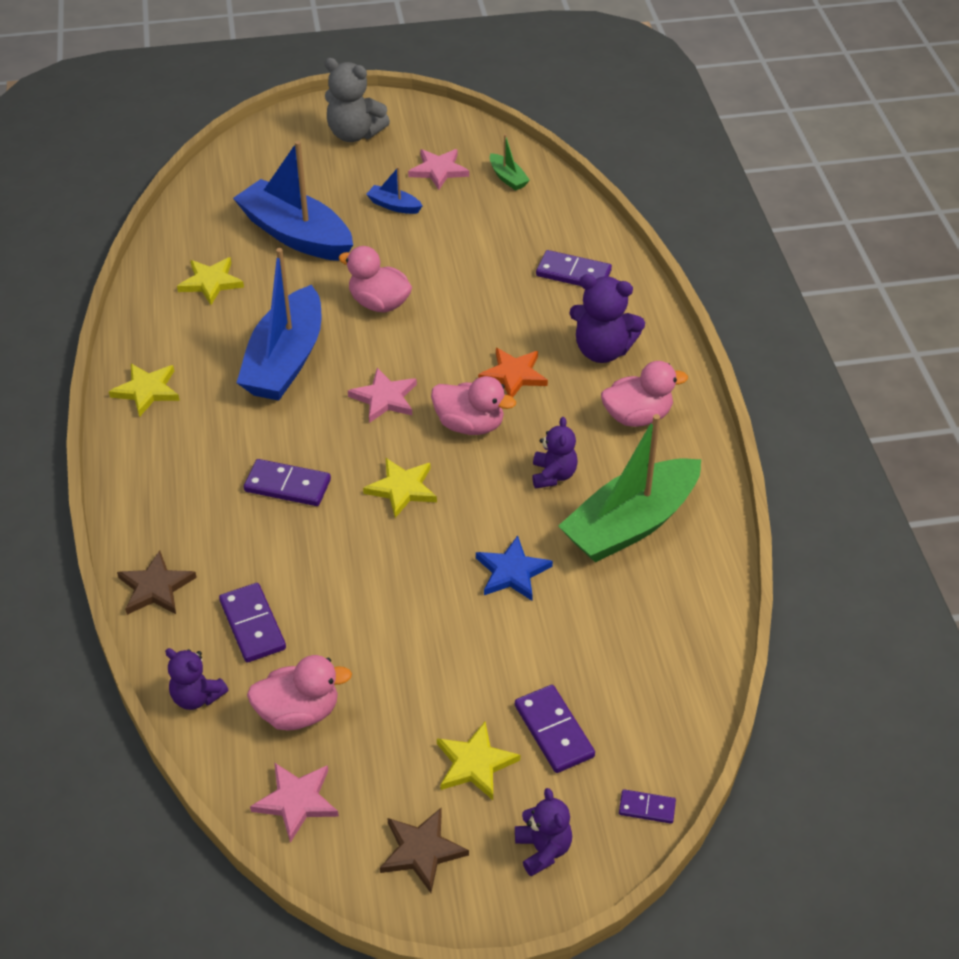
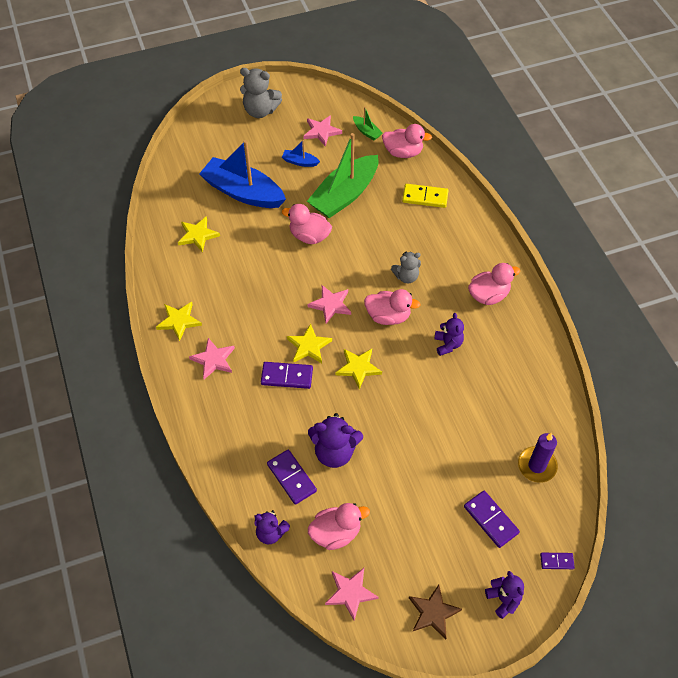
camera: 10 degrees left, 10 degrees up
brown star [117,551,197,615] -> none
blue boat [237,248,321,401] -> none
yellow star [437,722,520,800] -> yellow star moved to [287,323,332,363]
blue star [476,536,553,601] -> none
orange star [478,348,548,397] -> grey teddy bear [391,252,421,283]
purple domino [536,250,612,286] -> yellow domino [402,184,449,208]
green boat [558,414,701,562] -> green boat moved to [307,133,378,218]
purple teddy bear [569,274,645,363] -> purple teddy bear moved to [308,413,363,468]
none -> pink star [189,338,235,379]
none -> pink duck [382,124,432,158]
none -> purple candle [518,433,558,483]

